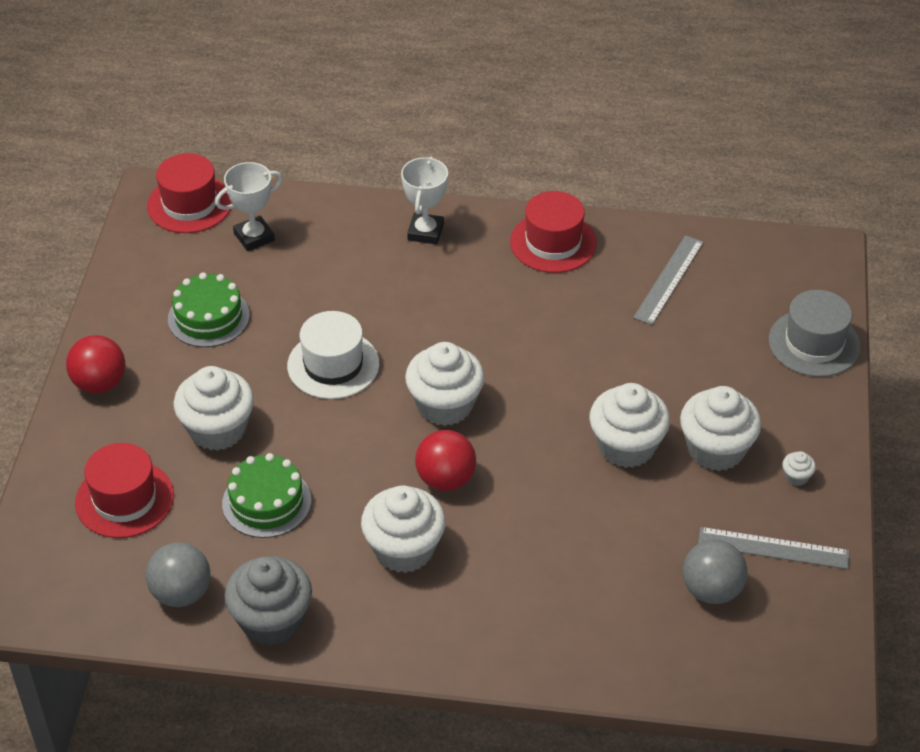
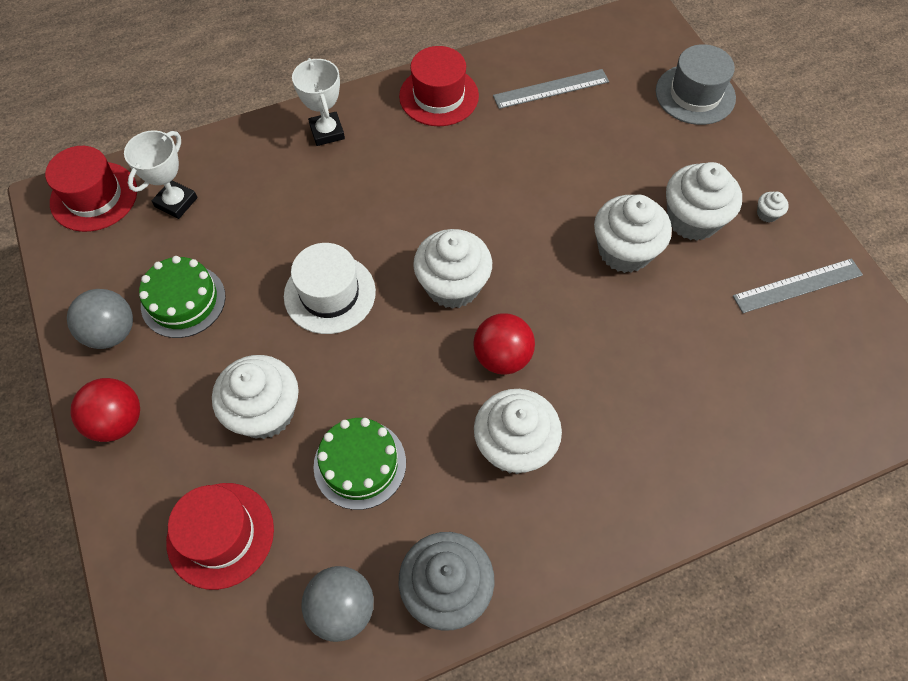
camera: 30 degrees left, 15 degrees up
grey ruler [633,235,704,325] -> grey ruler turned 75 degrees clockwise [493,69,609,109]
grey ball [683,539,747,604] -> grey ball moved to [67,289,133,349]

